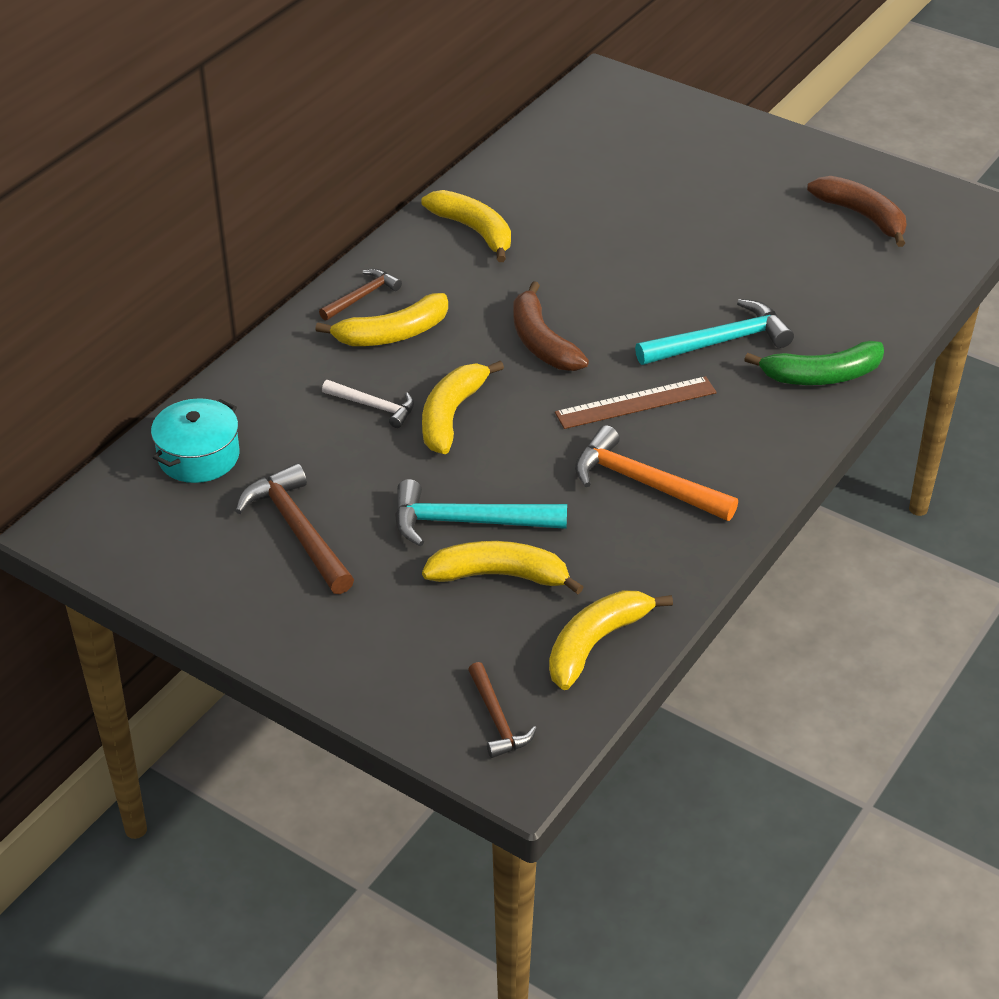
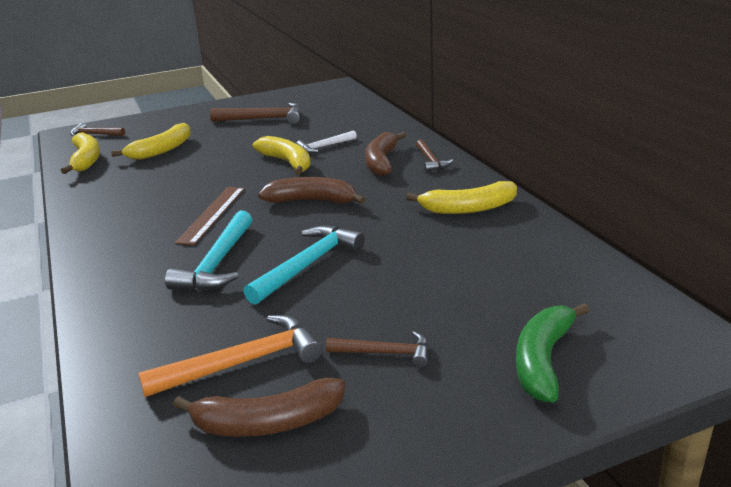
camera: 125 degrees right, 15 degrees down
turquoise pot [151,398,239,483] -> none
yellow banana [315,293,448,346] -> brown banana [365,132,406,176]
turquoise hammer [395,479,567,546] -> turquoise hammer moved to [243,226,365,305]
orange hammer [575,425,738,521] -> orange hammer moved to [138,315,322,397]
green banana [744,341,884,385] -> green banana moved to [516,303,590,403]
none -> brown hammer [326,331,429,368]

